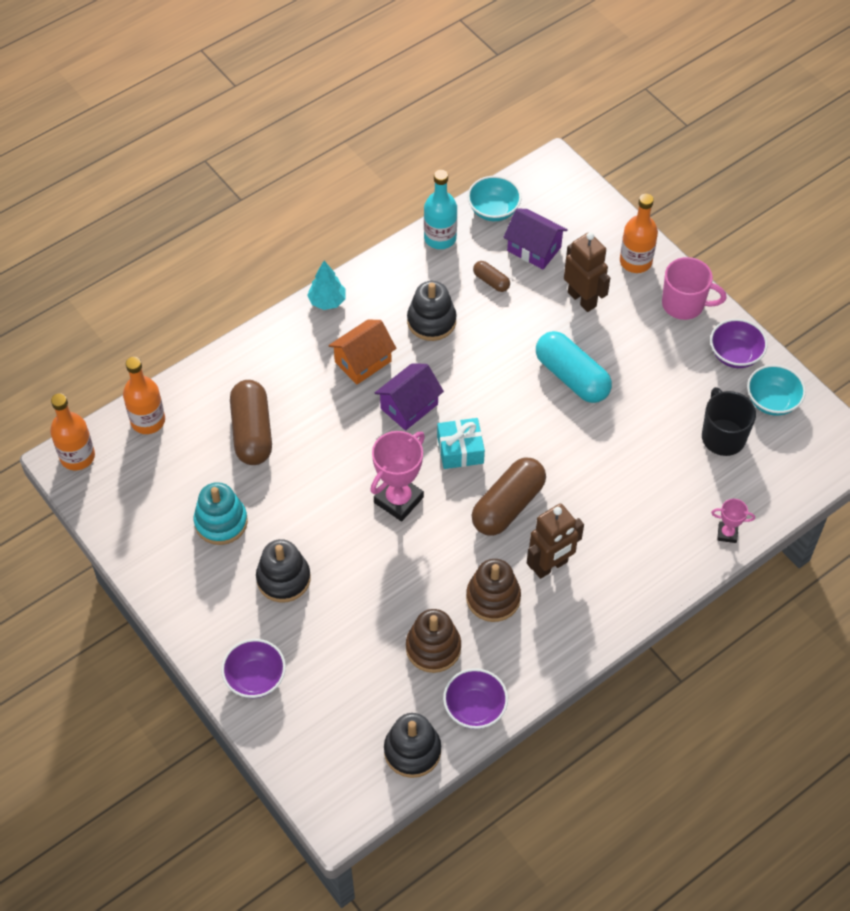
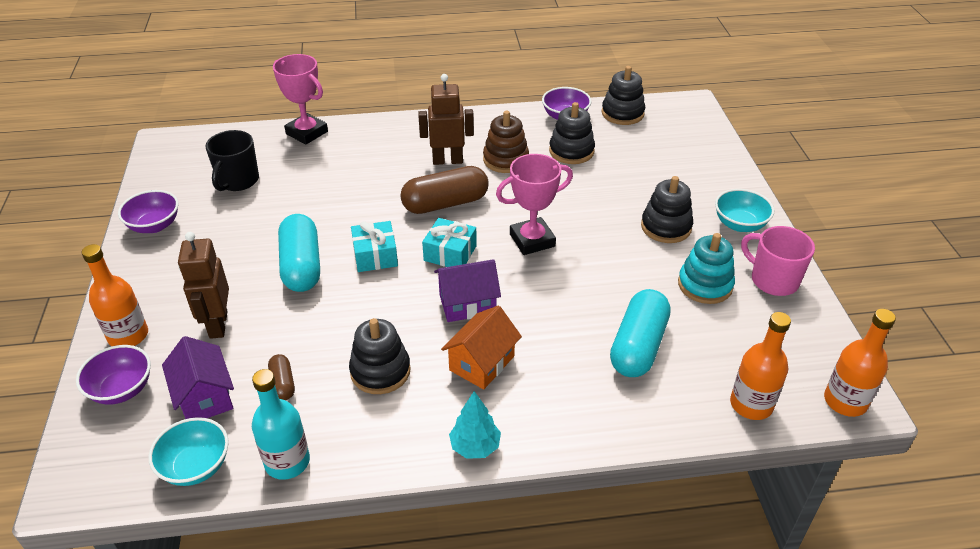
camera: 150 degrees left, 15 degrees down
purple bowl [221,639,286,698] -> purple bowl moved to [76,345,151,405]
brown capsule [230,380,272,465] -> turquoise capsule [610,289,671,377]
orange house [328,320,396,384] -> orange house turned 45 degrees counterclockwise [441,305,522,389]
brown stacking toy [406,609,461,673] -> black stacking toy [549,102,595,164]
pink mug [662,257,727,320] -> pink mug moved to [741,226,815,296]
pink trophy [711,499,755,543] -> pink trophy [273,54,328,145], size x1.92
turquoise bowl [747,365,806,416] -> turquoise bowl moved to [715,189,774,232]
none -> turquoise gift [351,221,398,272]

